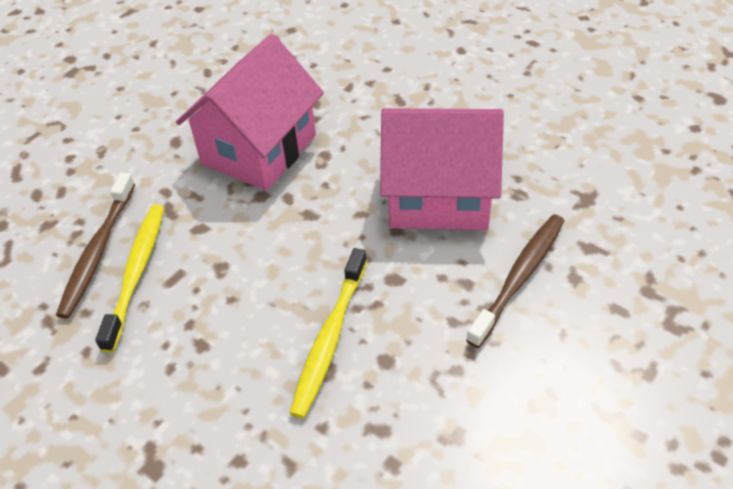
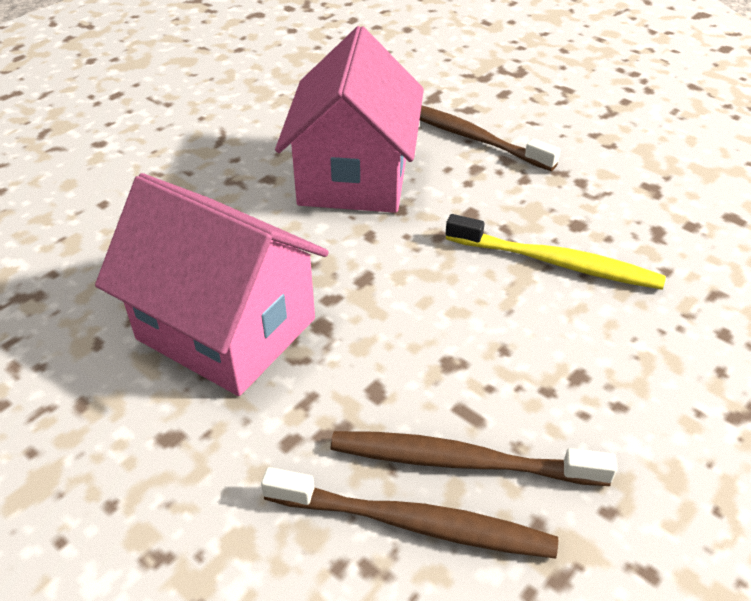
camera: 90 degrees left, 5 degrees down
yellow toothbrush [95,205,164,353] -> brown toothbrush [331,431,617,486]

